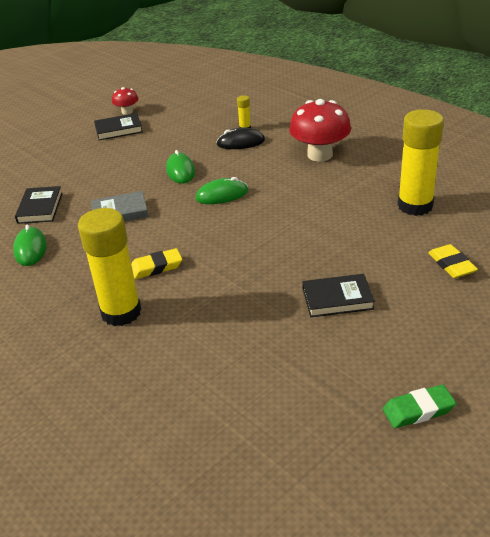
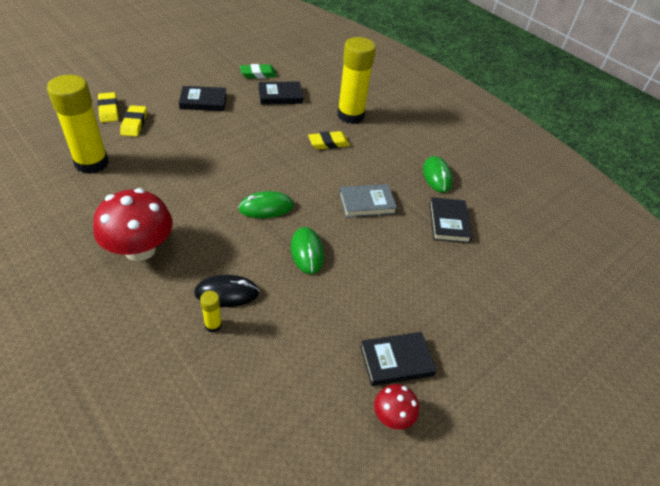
camera: 175 degrees right, 10 degrees up
green eraser [383,385,456,428] -> green eraser moved to [240,64,277,79]
none -> yellow eraser [120,105,147,137]
none -> black book [258,81,303,105]

